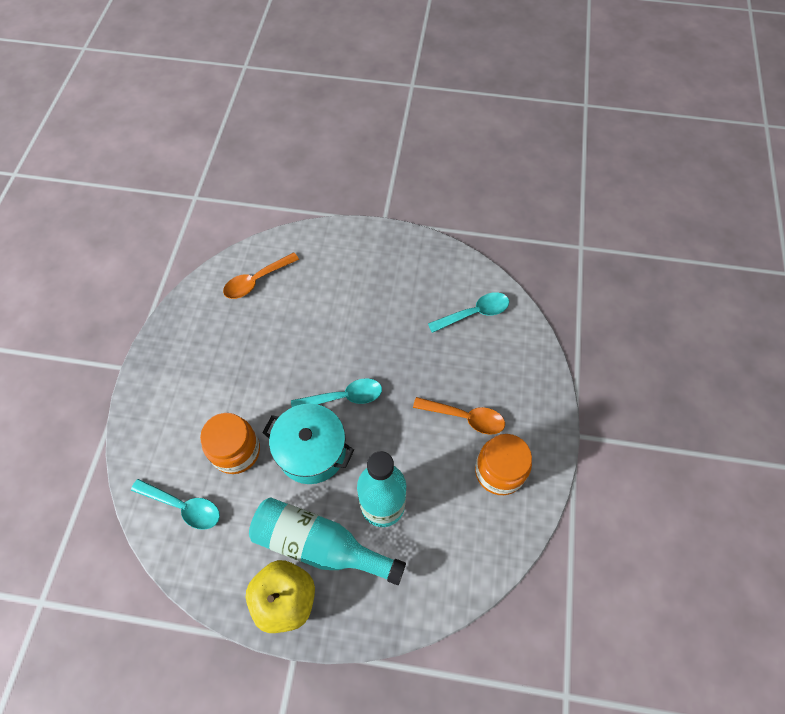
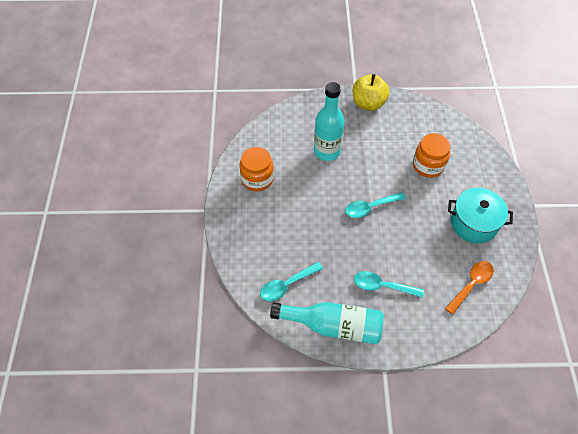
camera: 170 degrees right, 5 degrees down
turquoise spoon [131,479,220,530] -> turquoise spoon moved to [354,271,424,298]
turquoise bottle [249,497,406,585] -> turquoise bottle moved to [270,302,384,344]
turquoise pot [262,404,354,484] -> turquoise pot moved to [448,188,513,243]
orange spoon [413,397,505,434] -> none

